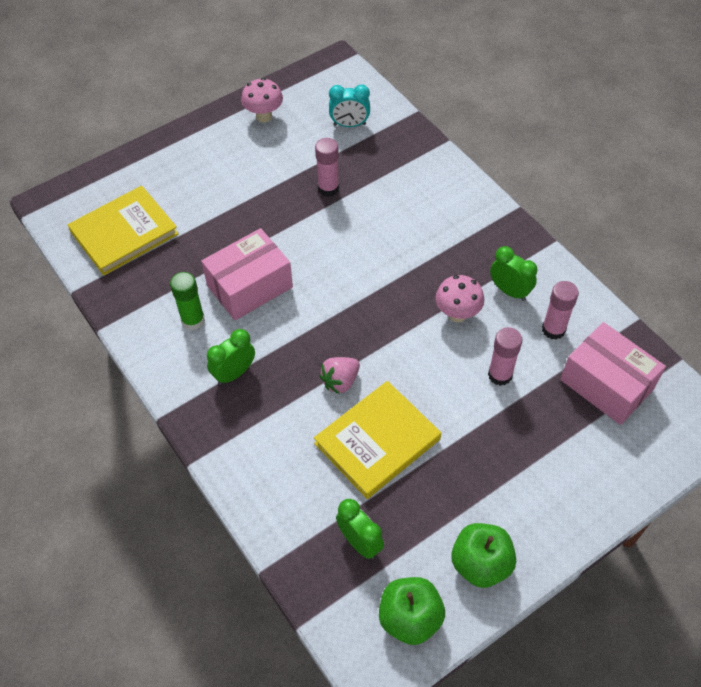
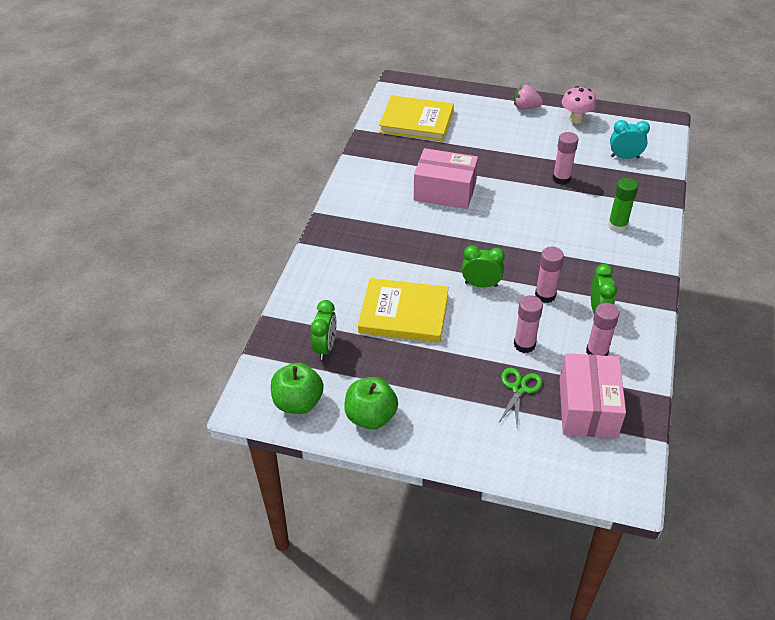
camera: 50 degrees right, 10 degrees down
green glue stick [170,272,205,330] -> green glue stick moved to [608,178,638,232]
green clock [207,329,255,385] -> green clock moved to [462,245,505,287]
pink strawberry [319,357,360,394] -> pink strawberry moved to [514,85,543,110]
turquoise clock [329,84,370,127] -> turquoise clock turned 135 degrees clockwise [610,120,650,159]
pink mushroom [435,275,484,322] -> pink glue stick [535,247,564,303]
none -> green scissors [498,368,542,427]

